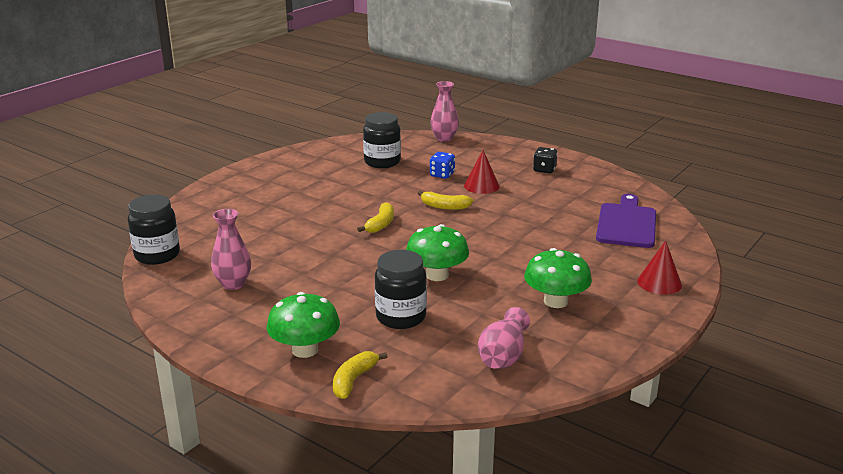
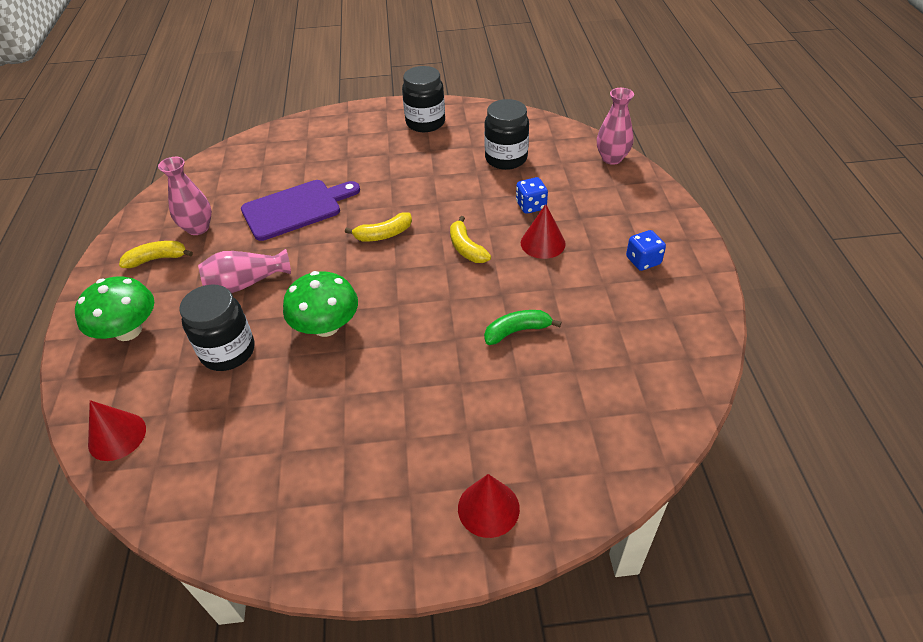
camera: 50 degrees right, 20 degrees up
black jar [128,195,180,265] -> black jar moved to [402,66,445,132]
yellow banana [333,351,388,399] -> yellow banana moved to [119,241,193,268]
pink vase [478,307,530,368] -> pink vase moved to [198,249,291,293]
green mushroom [524,248,592,308] -> none
black dice [533,147,558,173] -> blue dice [626,230,666,271]
purple cutting board [596,194,656,248] -> purple cutting board moved to [241,180,360,241]
none -> red cone [88,400,146,461]
none -> green banana [484,310,561,345]

